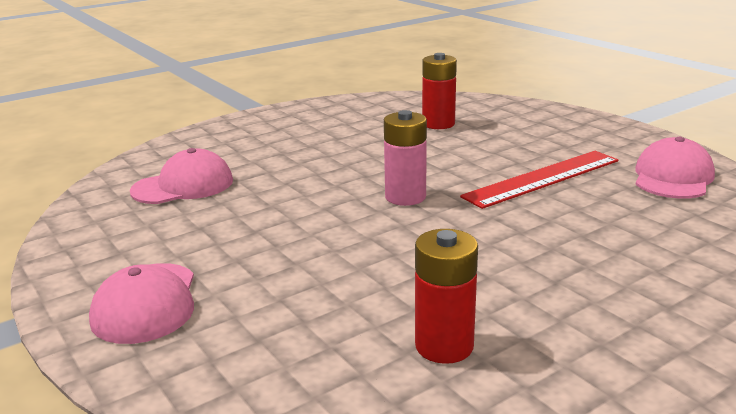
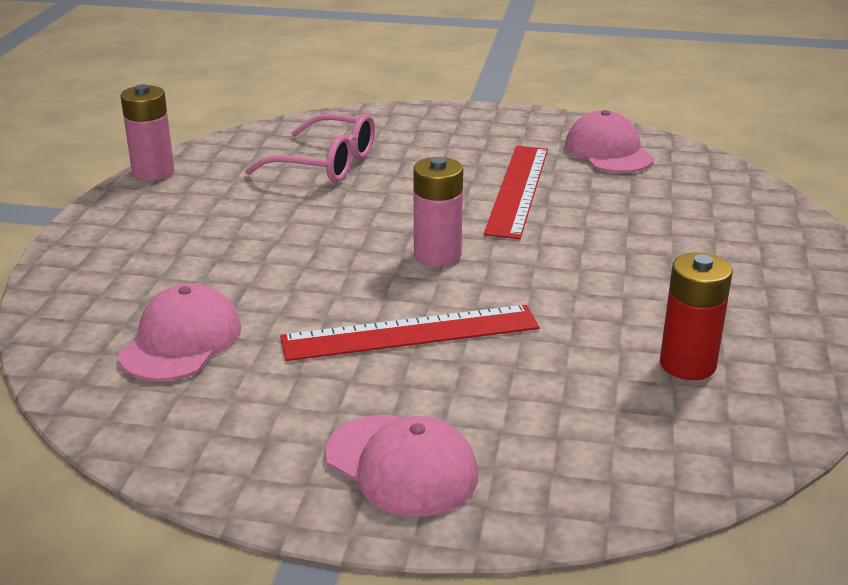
camera: 45 degrees left, 5 degrees up
red battery [422,53,457,129] -> pink glasses [245,114,375,182]
none -> pink battery [120,84,174,181]
none -> red ruler [280,305,539,361]

